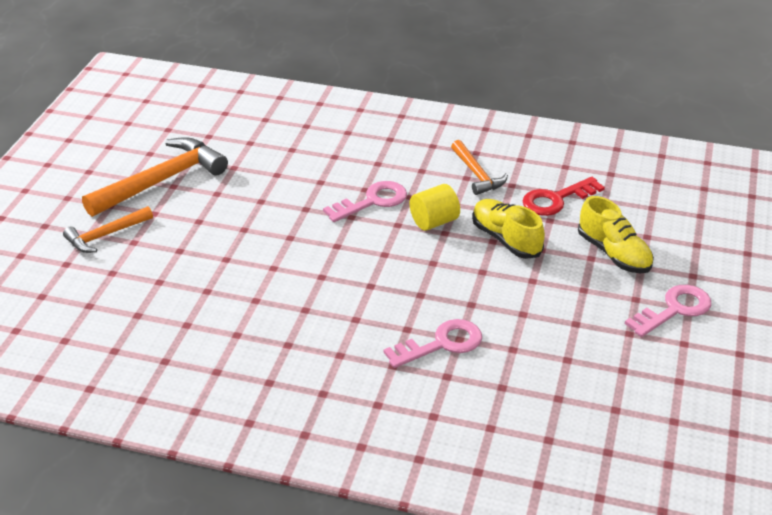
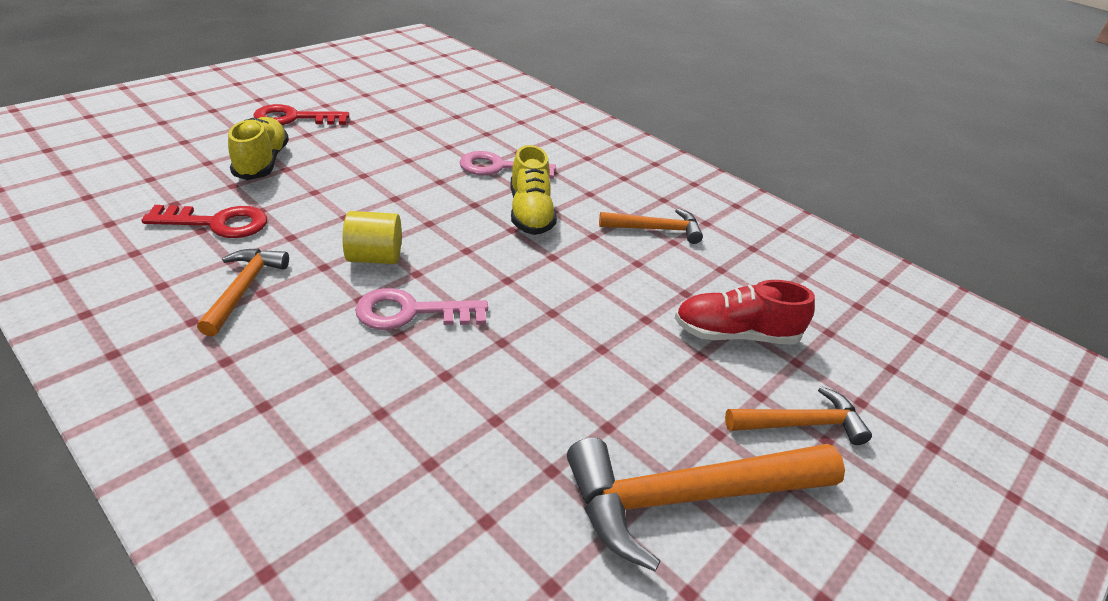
camera: 155 degrees left, 0 degrees up
yellow shoe [472,199,545,259] -> yellow shoe moved to [511,145,557,235]
pink key [625,285,711,337] -> red key [253,104,349,125]
none -> orange hammer [599,208,703,244]
none -> red shoe [675,280,815,345]

